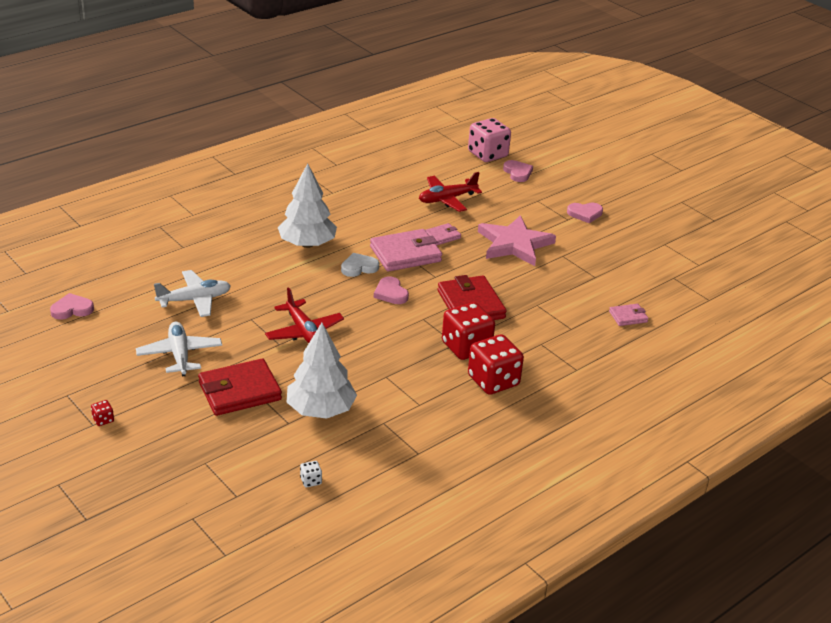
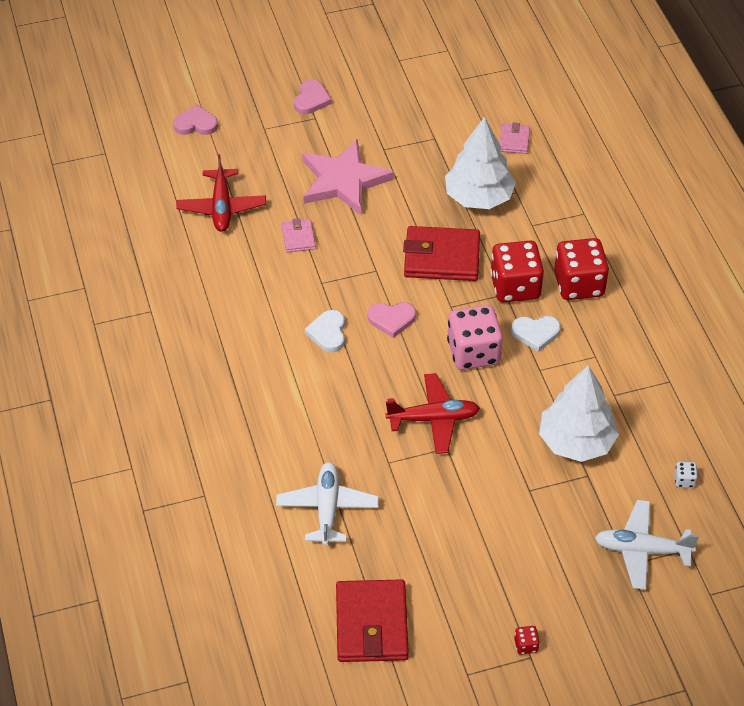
camera: 65 degrees left, 15 degrees up
pink heart [50,293,94,320] -> none
white plane [136,322,222,377] -> white plane moved to [595,500,699,590]
red wallet [198,359,282,416] -> red wallet moved to [336,579,409,662]
white tree [278,163,337,248] -> white tree moved to [445,117,516,209]
pink wallet [370,229,442,272] -> none
pink dice [468,118,511,162] -> pink dice moved to [447,305,503,370]
none -> white heart [511,316,561,352]

